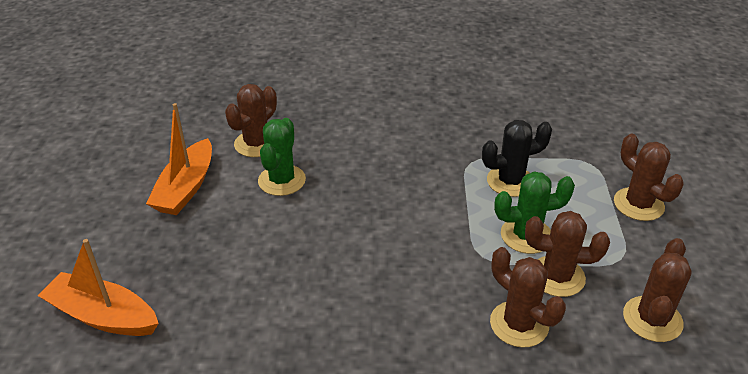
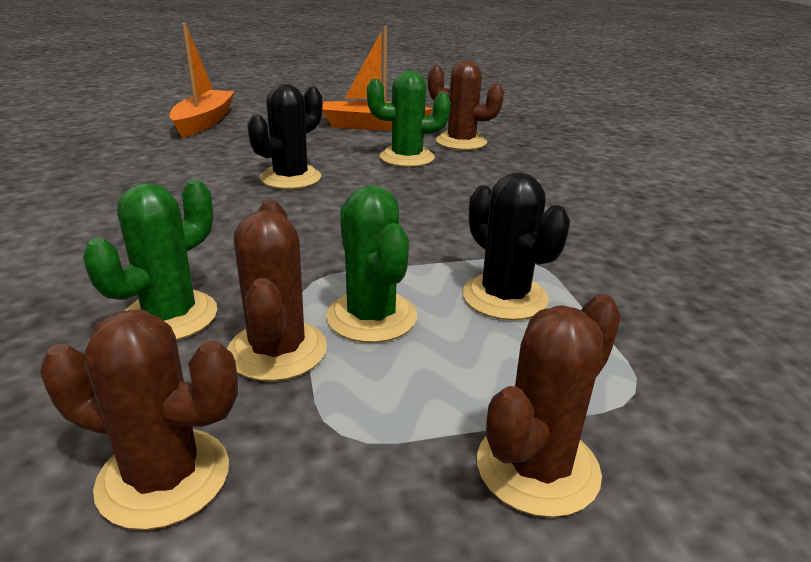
camera: 75 degrees right, 10 degrees down
brown cactus [490,247,566,348] -> green cactus [83,180,217,340]
none -> black cactus [247,84,322,189]

